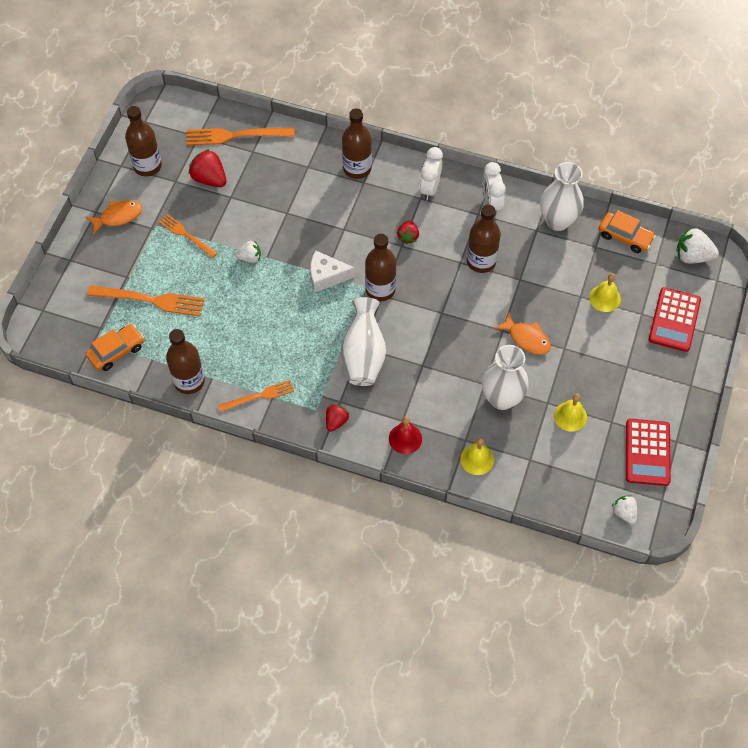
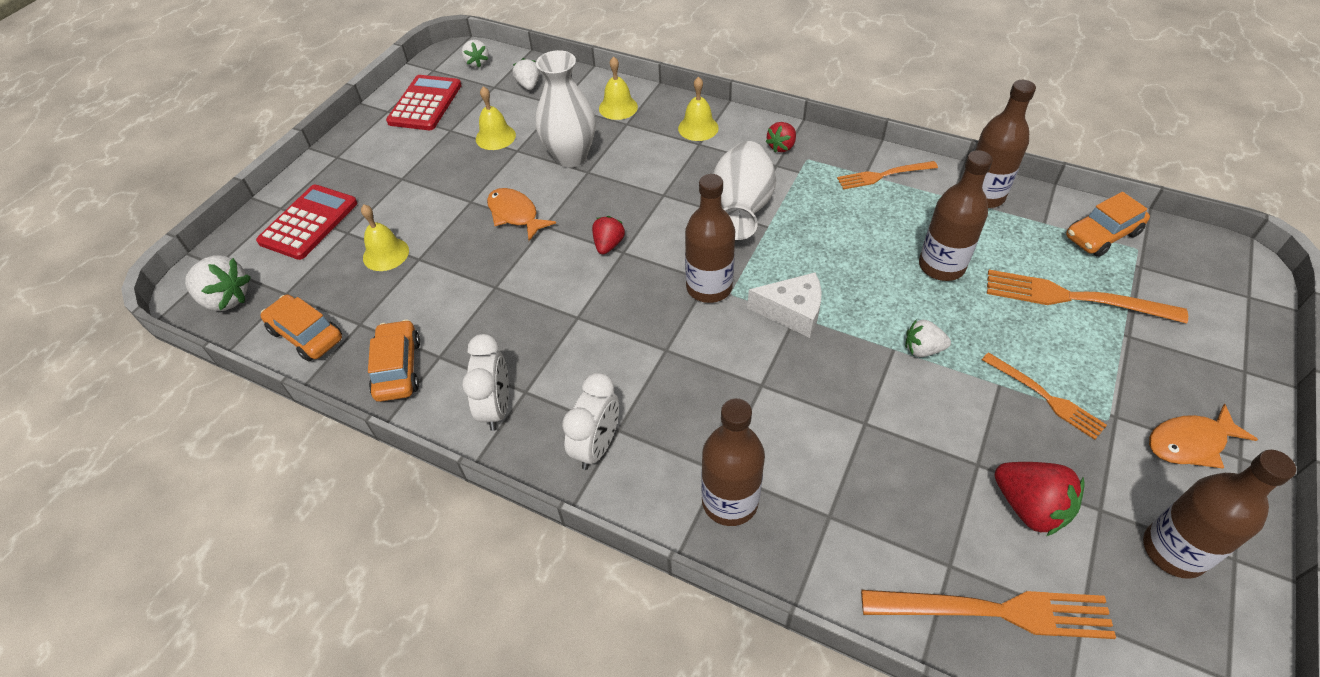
camera: 170 degrees left, 10 degrees down
red bell [389,416,422,454] -> yellow bell [678,76,719,141]
red strawberry [397,220,419,244] -> red strawberry moved to [592,216,625,254]
brown bottle [467,205,501,273] -> brown bottle moved to [919,150,993,281]
white vase [540,162,584,231] -> orange car [368,319,420,402]
none -> white strawberry [512,58,540,90]

